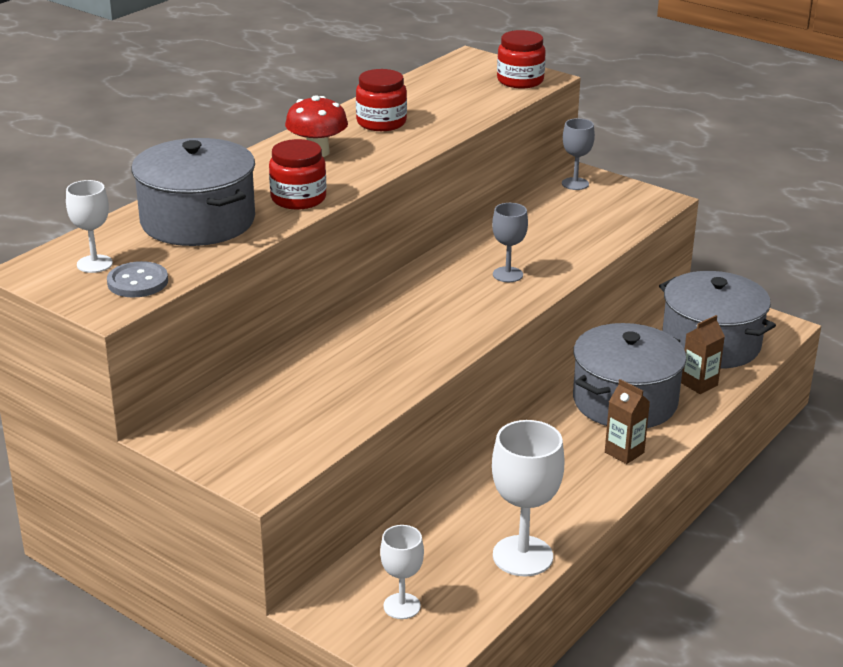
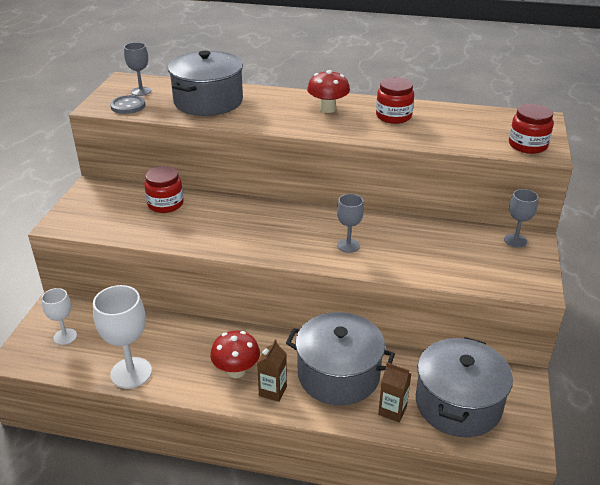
camera: 65 degrees right, 5 degrees up
white goblet [66,180,113,273] -> grey goblet [124,42,151,96]
red jar [269,139,326,209] -> red jar moved to [144,166,184,213]
none -> red mushroom [210,331,260,378]

